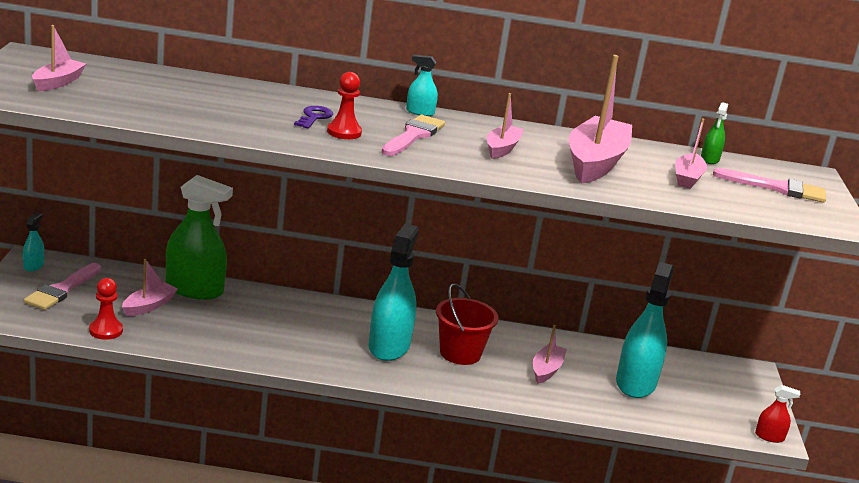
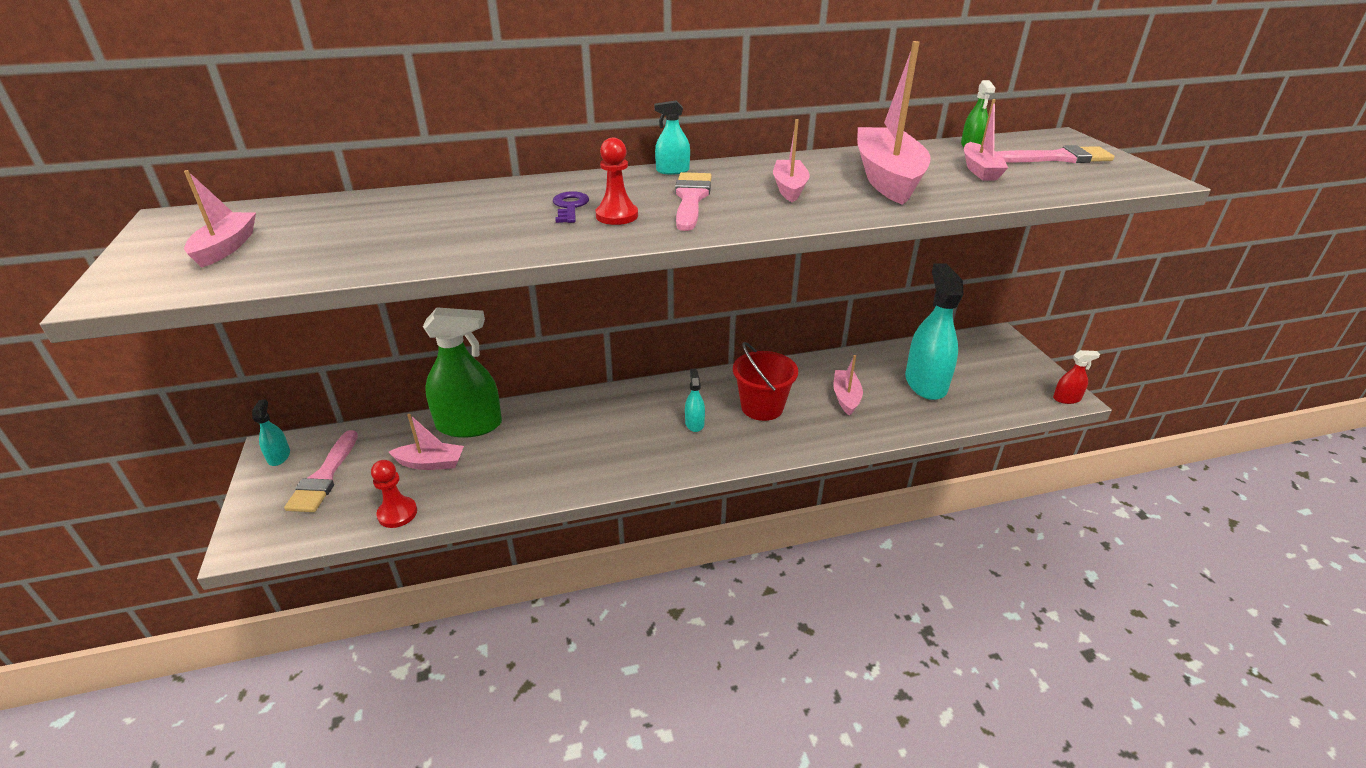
camera: 15 degrees left, 10 degrees up
pink boat [122,259,178,316] -> pink boat turned 75 degrees clockwise [389,414,464,470]
turquoise spray bottle [369,224,419,361] -> turquoise spray bottle [685,369,705,432], size x0.45

